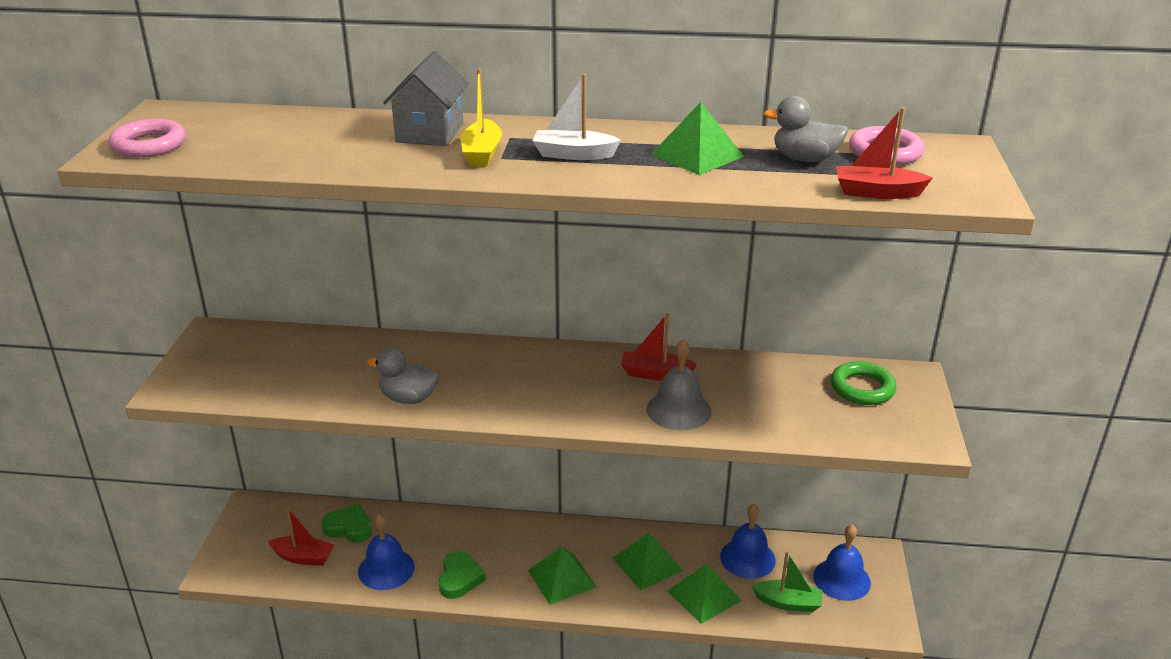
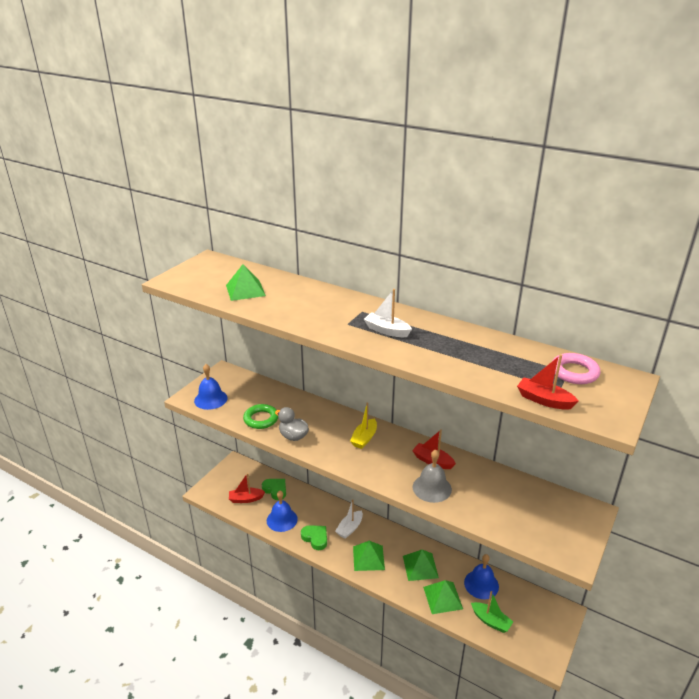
camera: 25 degrees right, 0 degrees up
pink ring [109,119,186,157] -> none
red boat [268,507,334,566] -> red boat turned 135 degrees clockwise [229,473,265,503]
grey house [383,51,469,146] -> none
green heart [439,551,486,599] -> green heart turned 75 degrees counterclockwise [301,525,327,550]
yellow boat [461,68,502,167] -> yellow boat moved to [350,403,377,449]
green pyramid [651,102,744,175] -> green pyramid moved to [226,264,266,301]
grey duck [763,96,849,162] -> none
blue bell [813,525,871,601] -> blue bell moved to [194,364,228,410]
green ring [830,361,897,405] -> green ring moved to [243,404,278,429]
none -> white boat [335,499,363,539]

